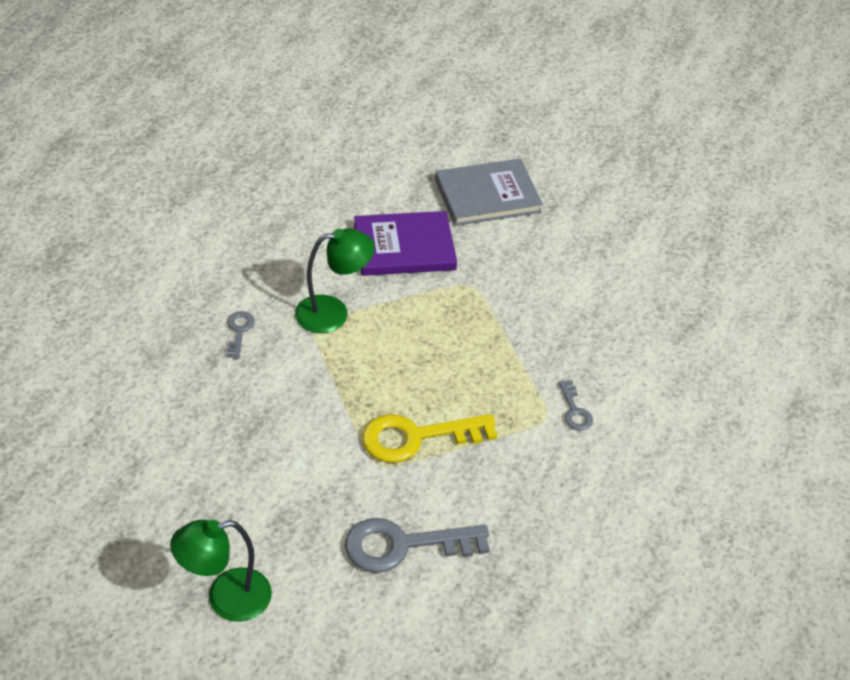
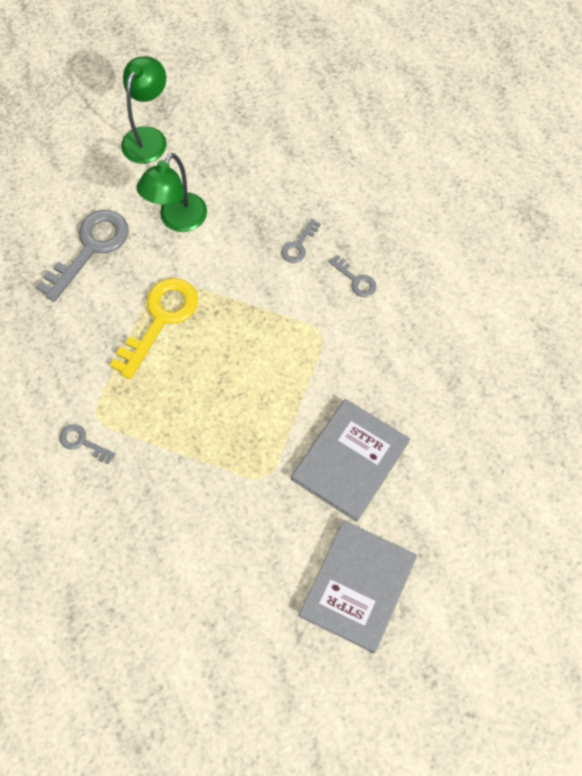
camera: 135 degrees right, 20 degrees up
green lamp [295,228,375,333] -> green lamp moved to [137,153,207,232]
purple book [354,211,457,276] -> grey book [291,399,410,522]
none -> grey key [281,218,321,263]

